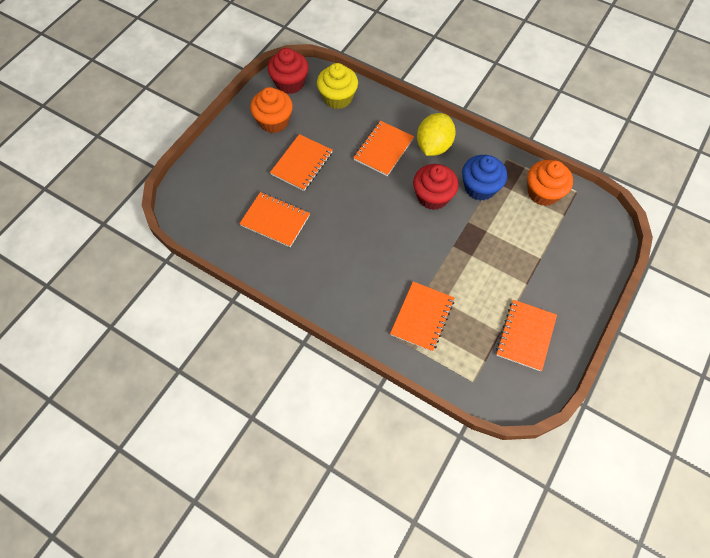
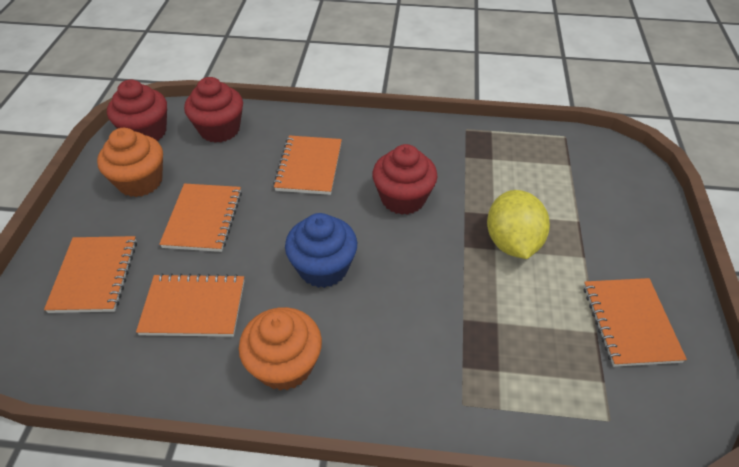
camera: 25 degrees left, 15 degrees down
yellow cupcake [317,63,358,109] -> red cupcake [184,77,243,143]
orange notebook [390,282,454,352] -> orange notebook moved to [44,236,137,313]
yellow lemon [417,113,456,156] -> yellow lemon moved to [487,190,550,259]
blue cupcake [462,155,507,201] -> blue cupcake moved to [285,213,357,288]
orange cupcake [527,160,573,206] -> orange cupcake moved to [239,307,322,391]

